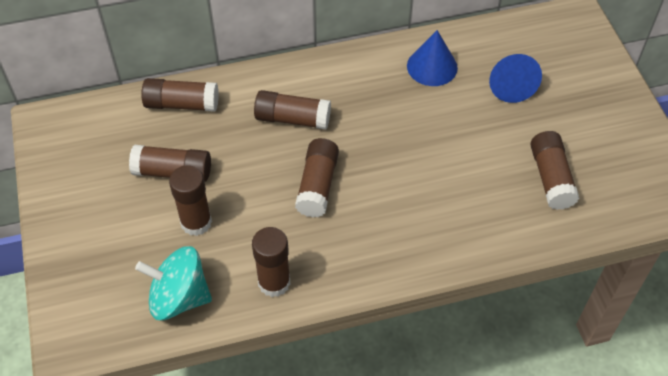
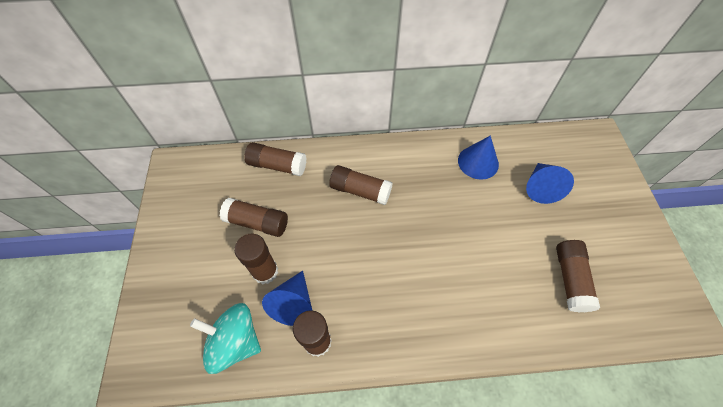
camera: 10 degrees right, 5 degrees up
brown glue stick [295,138,339,218] -> none
none -> blue cone [262,271,313,326]

